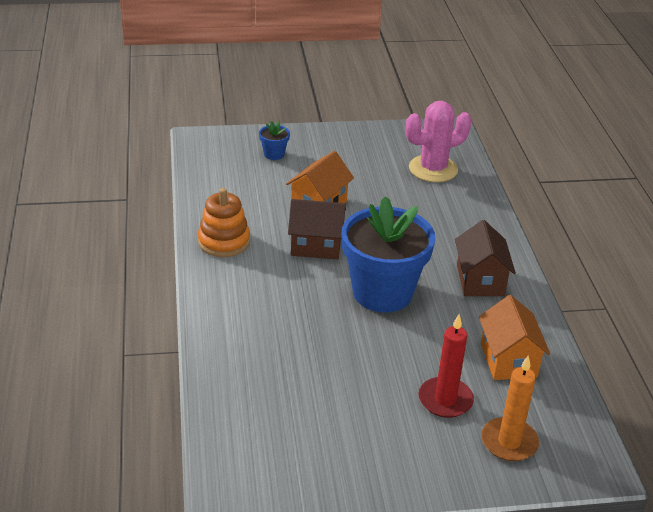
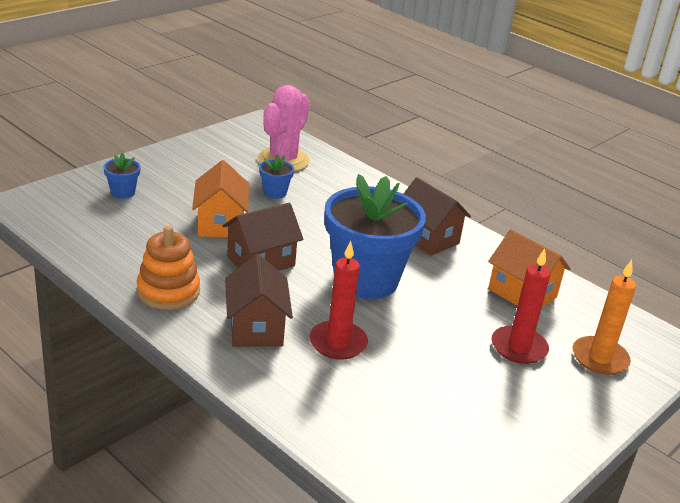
camera: 40 degrees left, 5 degrees down
none -> brown house [225,254,293,347]
none -> blue flower pot [259,154,294,199]
none -> red candle [309,241,368,360]

